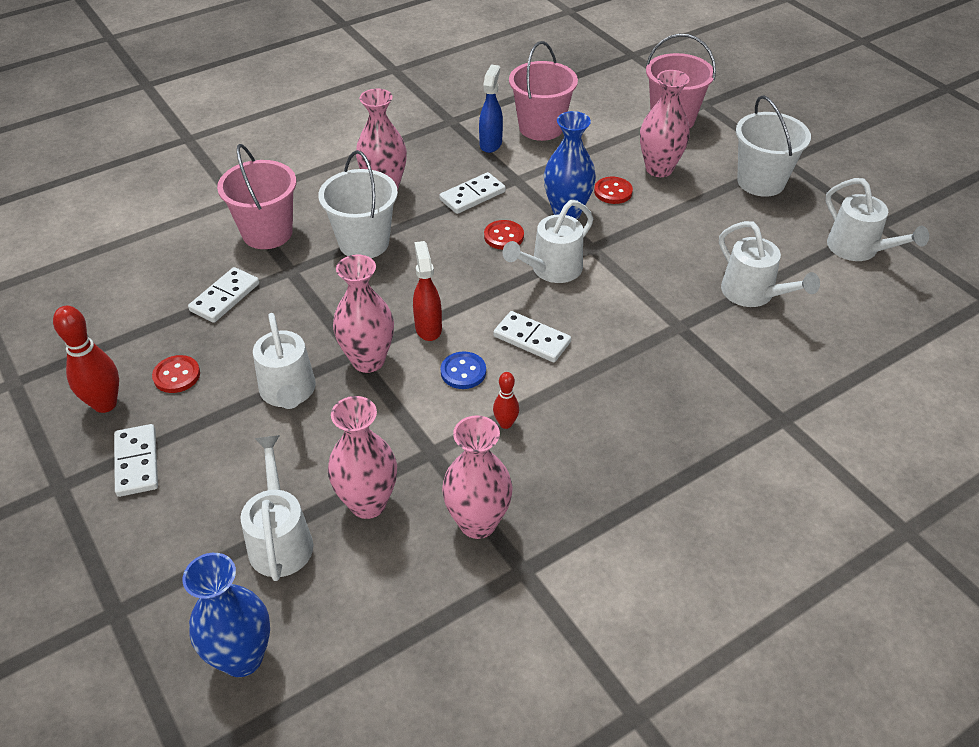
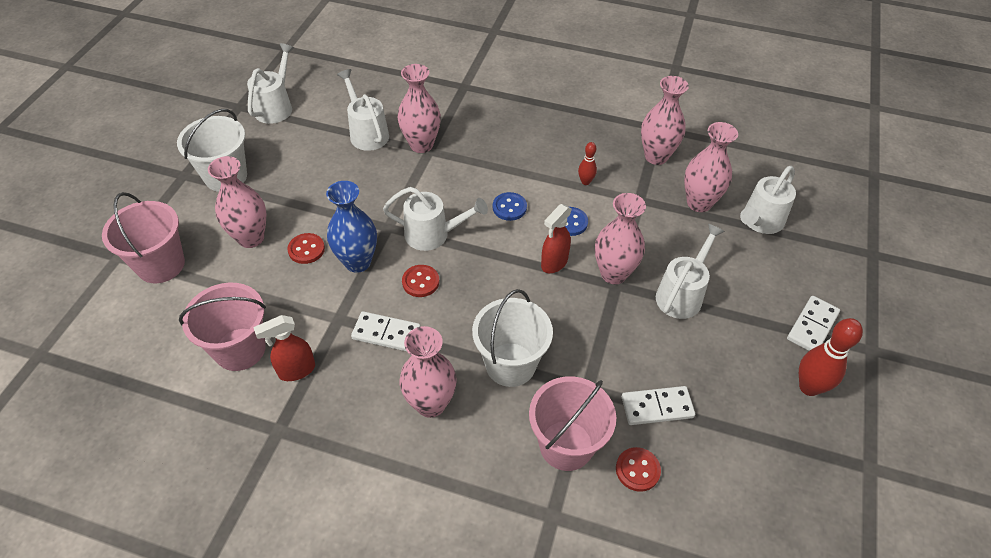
camera: 130 degrees left, 5 degrees up
red button [152,355,200,393] -> red button moved to [616,447,661,492]
blue vase [183,553,270,677] -> none
blue spray bottle [479,65,503,153] -> red spray bottle [253,315,315,381]
white domino [493,311,571,362] -> blue button [493,192,527,221]
white watering can [719,221,820,307] -> white watering can turned 45 degrees counterclockwise [337,69,389,151]
none -> pink vase [397,64,441,153]

